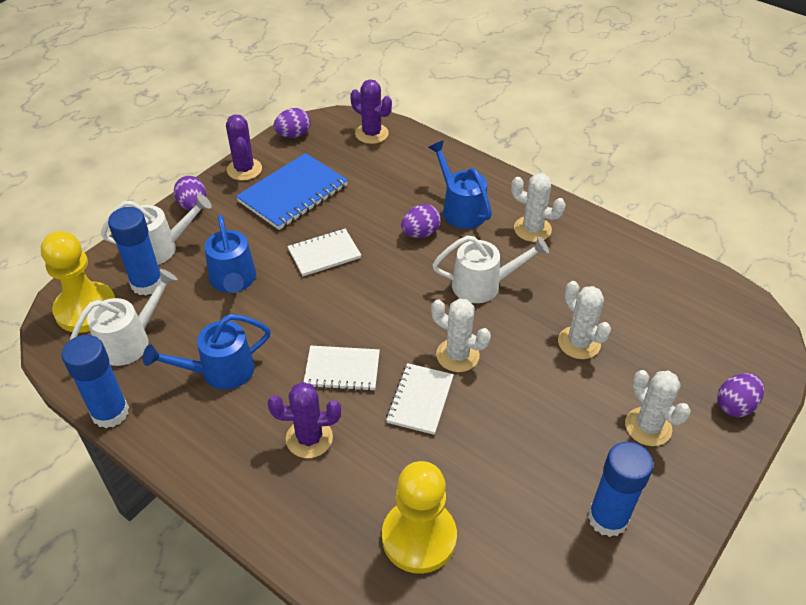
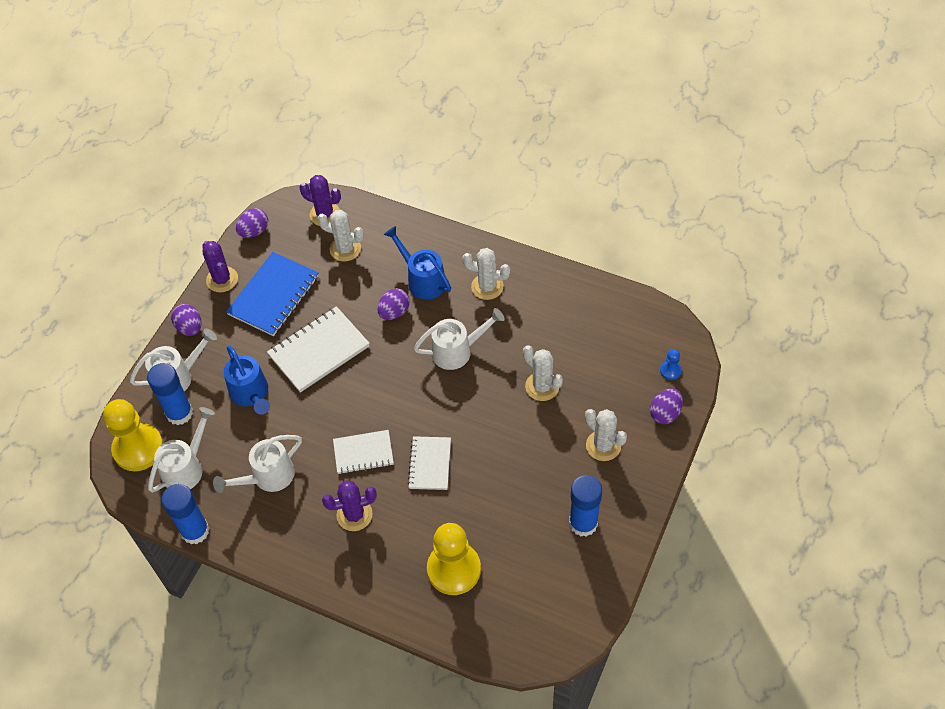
camera: 10 degrees left, 10 degrees up
blue watering can [143,314,271,390] -> white watering can [213,435,302,493]
white notebook [287,229,361,276] -> white notebook [267,306,370,393], size x1.59
white cactus [431,298,491,372] -> white cactus moved to [317,210,364,262]
none -> blue pawn [660,349,682,380]

